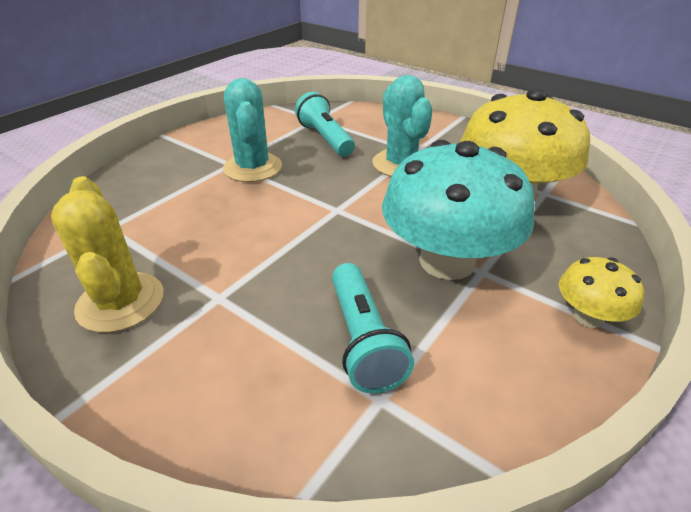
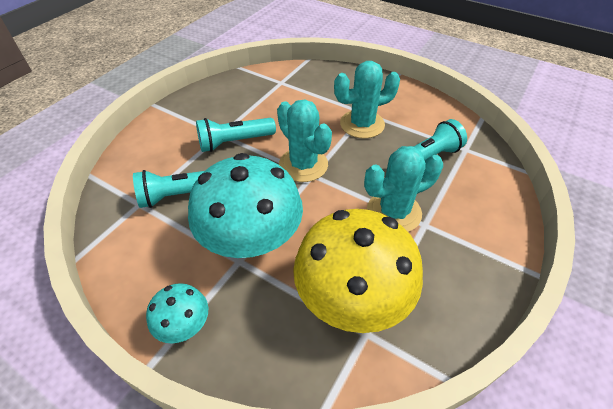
camera: 85 degrees right, 10 degrees up
yellow cactus [51,176,163,333] -> none
yellow mushroom [559,257,644,328] -> turquoise mushroom [146,283,208,344]
none -> turquoise flashlight [196,118,276,152]
none -> turquoise cactus [277,99,332,182]

